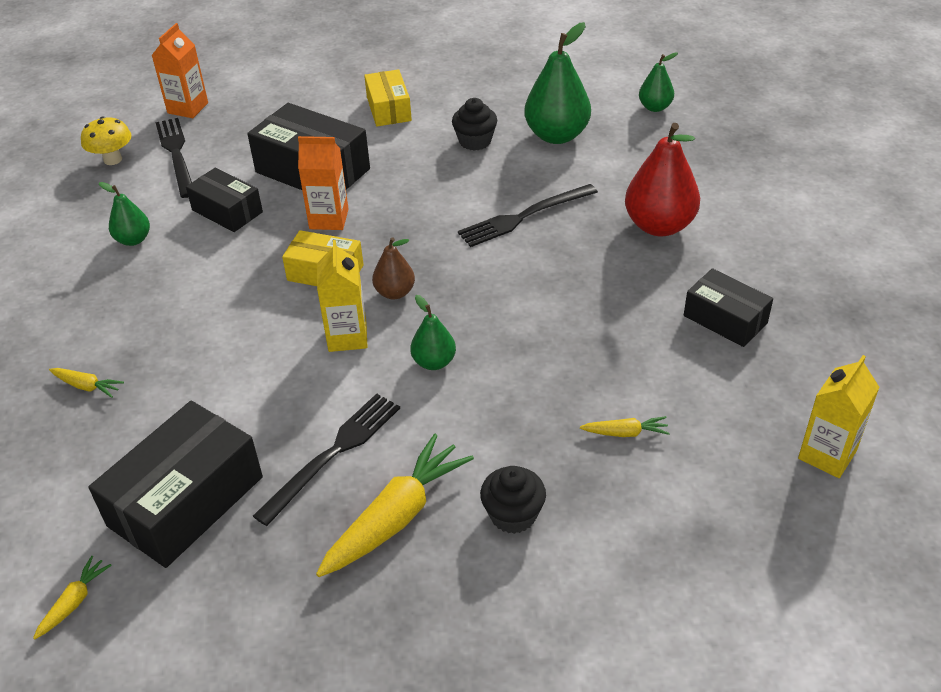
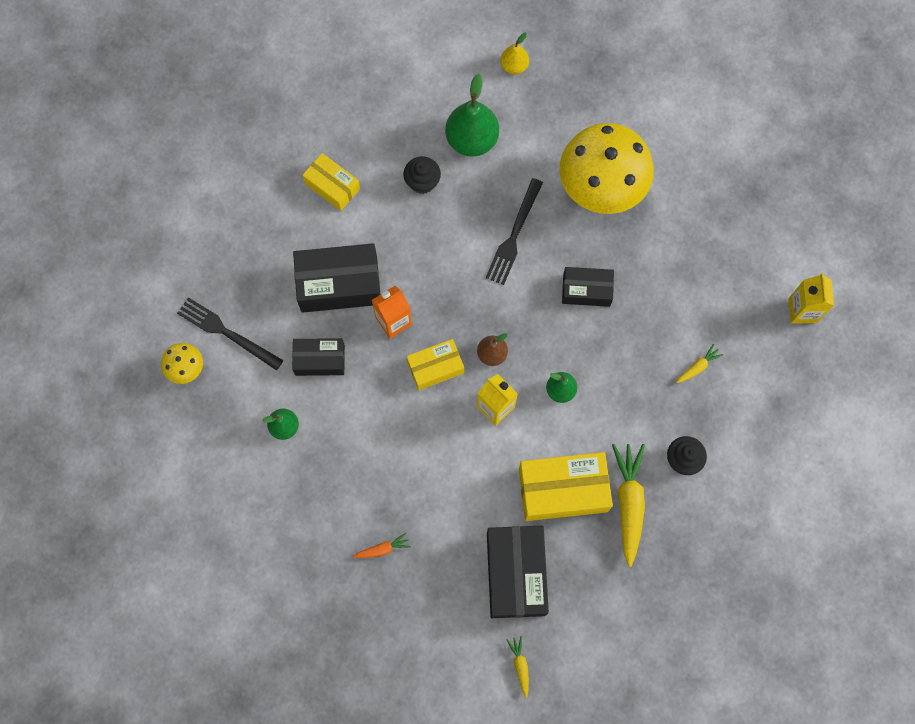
camera: 40 degrees left, 30 degrees up
yellow carrot [49,368,124,398] -> orange carrot [353,533,411,558]
orange carton [151,23,208,118] -> none
black fork [253,394,400,526] -> yellow box [519,452,613,521]
red pear [625,123,700,236] -> yellow mushroom [559,123,654,214]
green pear [639,52,678,112] -> yellow pear [500,33,529,75]
black box [684,268,773,347] -> black box moved to [562,267,614,307]

